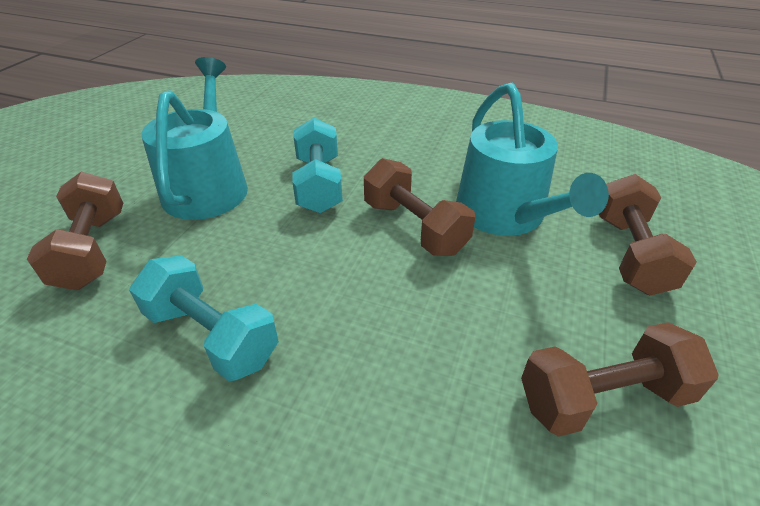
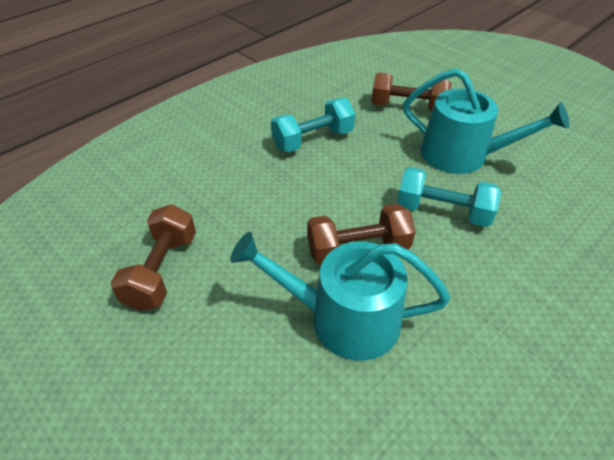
camera: 115 degrees right, 5 degrees up
brown dumbbell [599,174,697,296] -> none

